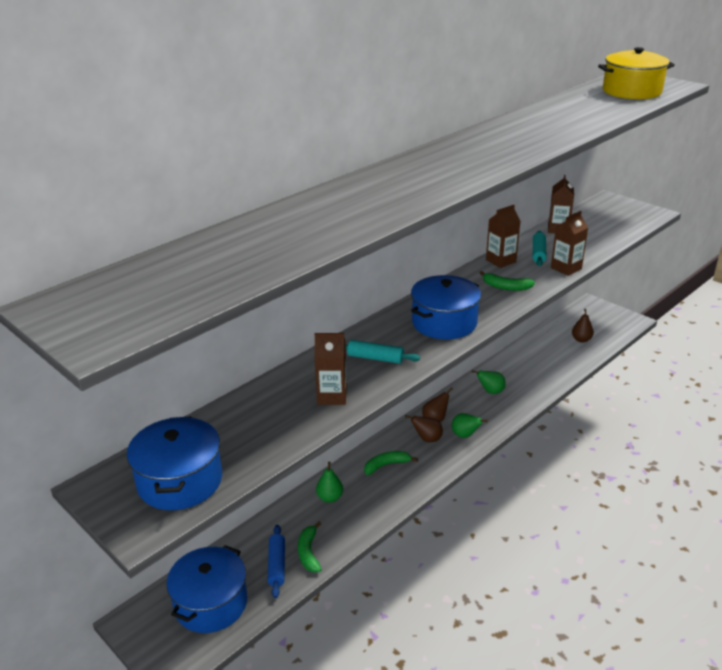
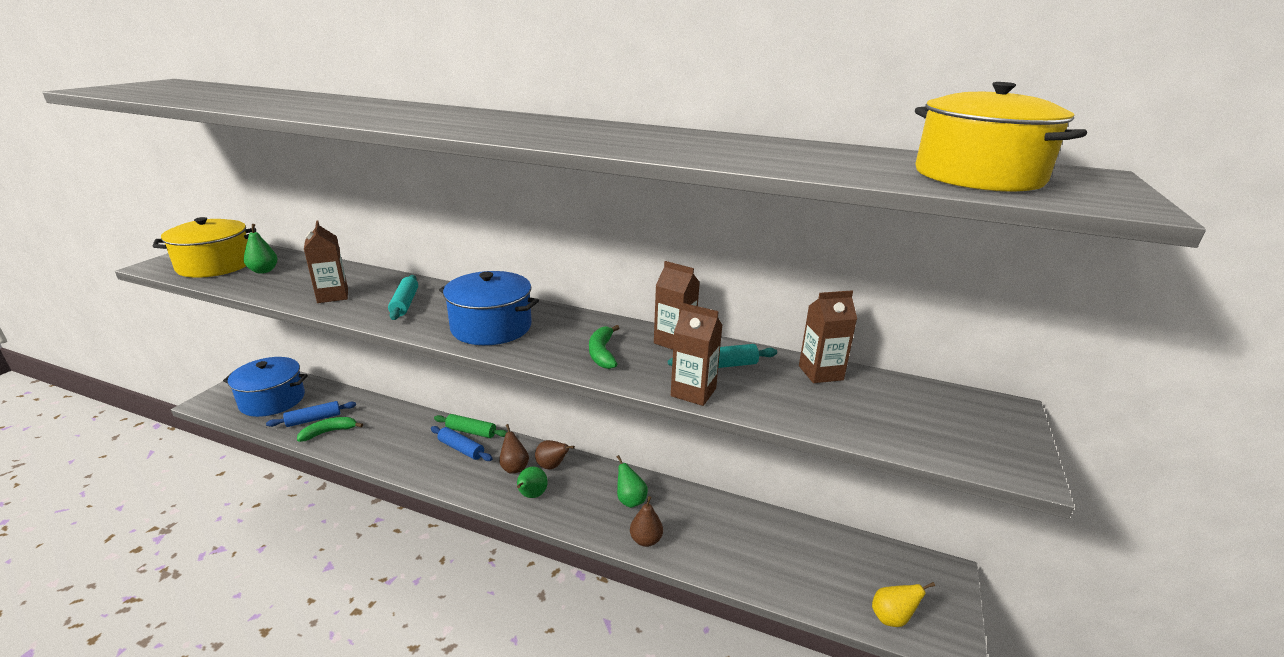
camera: 65 degrees right, 5 degrees down
blue pot [127,416,222,510] -> yellow pot [153,217,256,278]
green pear [316,462,343,503] -> green pear moved to [244,224,278,274]
green banana [364,451,418,475] -> blue rolling pin [431,426,492,461]
brown pear [572,309,594,343] -> brown pear moved to [630,496,663,547]
none -> green rolling pin [434,414,507,438]
none -> yellow pear [872,582,935,627]

